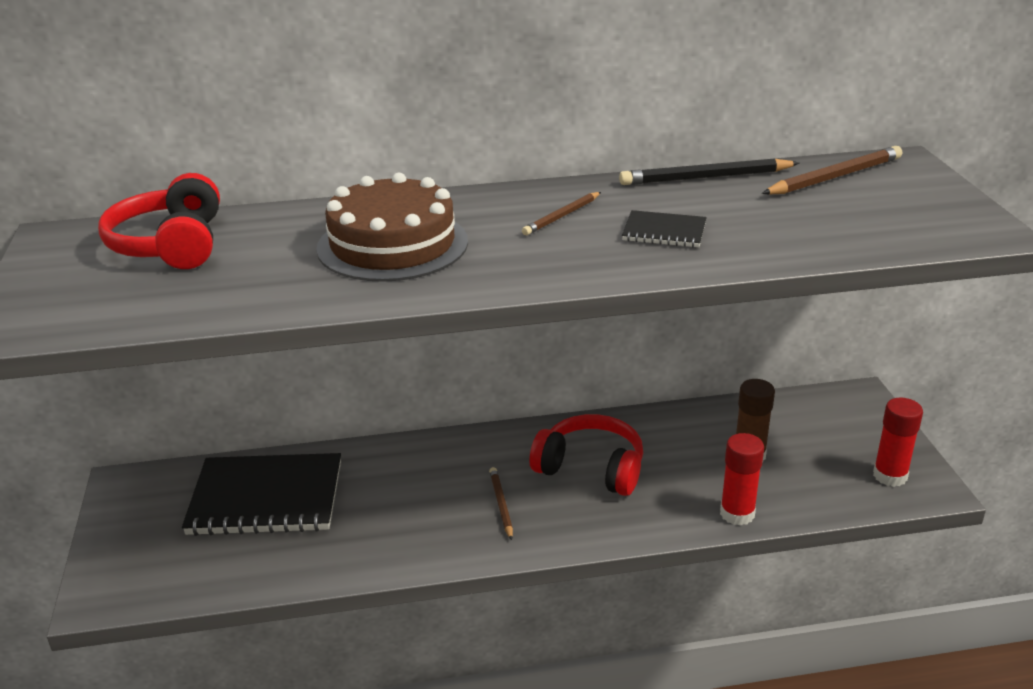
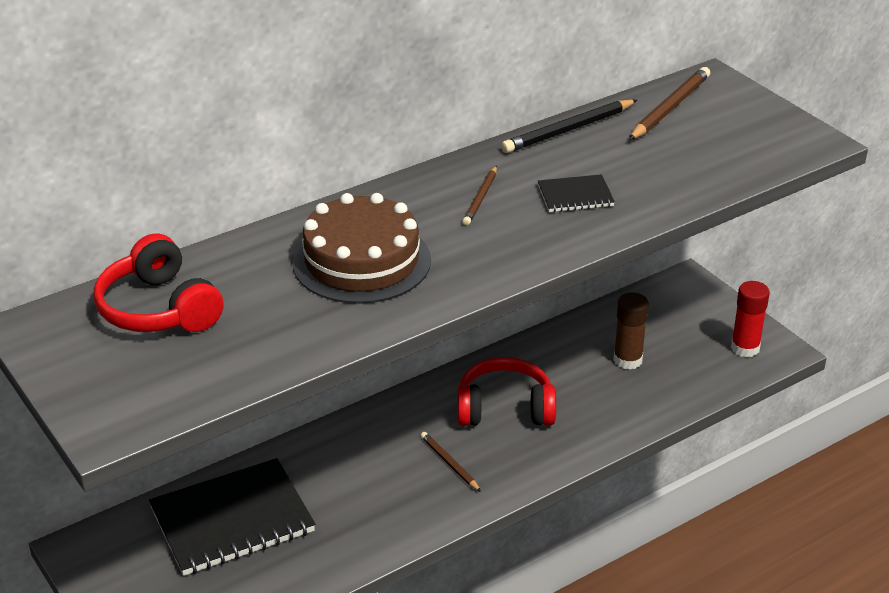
camera: 25 degrees left, 5 degrees up
red glue stick [720,433,764,526] -> none

